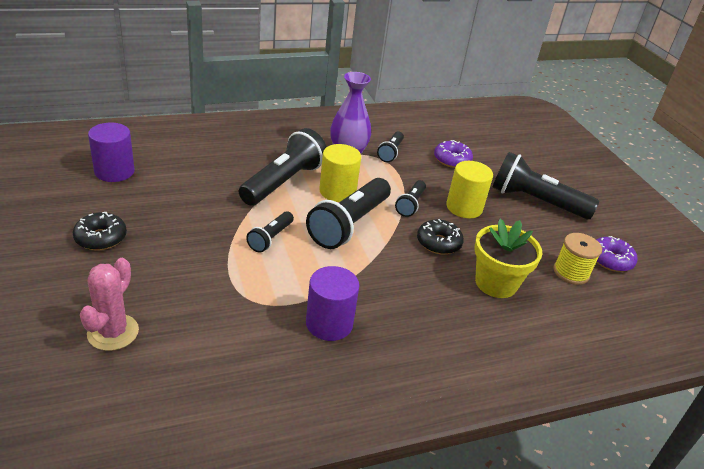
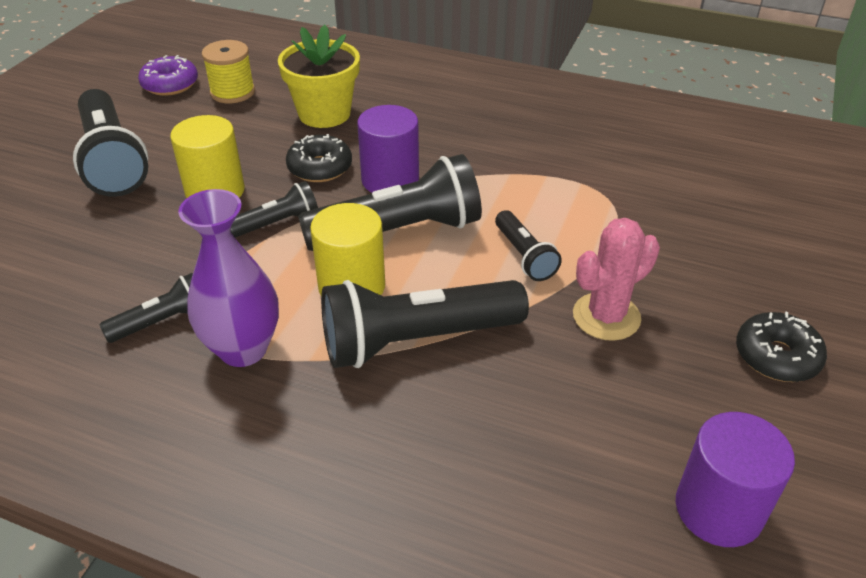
camera: 135 degrees left, 5 degrees up
pink cactus [80,258,139,351] -> pink cactus moved to [573,218,660,341]
black flashlight [246,211,294,253] -> black flashlight turned 90 degrees clockwise [495,210,562,281]
purple cylinder [306,266,359,341] -> purple cylinder moved to [357,105,419,193]
purple donut [434,140,473,168] -> none

